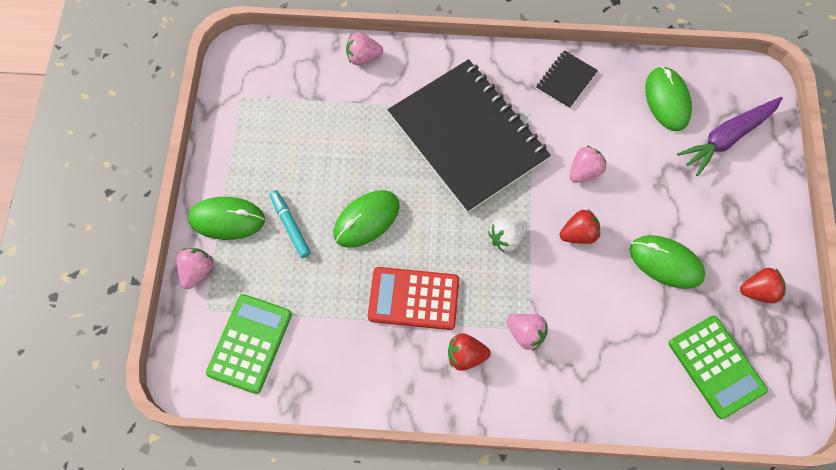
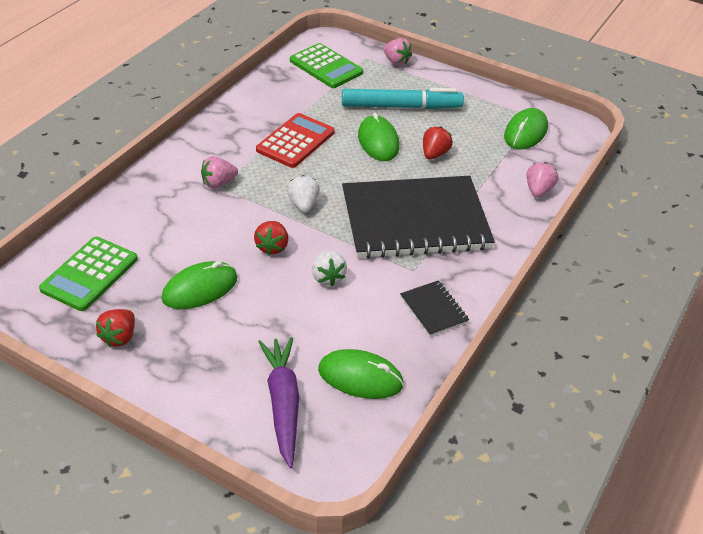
camera: 115 degrees right, 25 degrees down
green mouse [188,197,265,240] -> green mouse moved to [504,108,548,149]
turquoise marker [270,190,311,258] -> turquoise marker [342,88,464,109], size x1.89
red strawberry [448,333,491,371] -> red strawberry moved to [423,126,453,159]
pink strawberry [570,145,606,183] -> white strawberry [312,251,347,286]
green calculator [669,316,768,419] -> green calculator turned 60 degrees counterclockwise [39,237,138,311]

